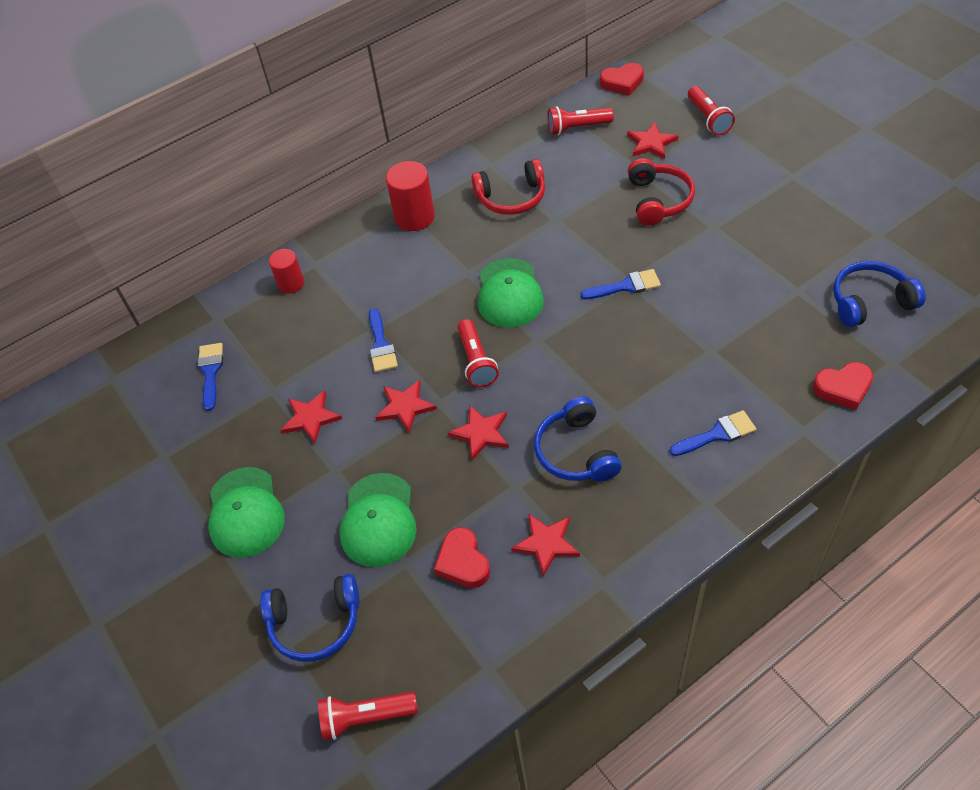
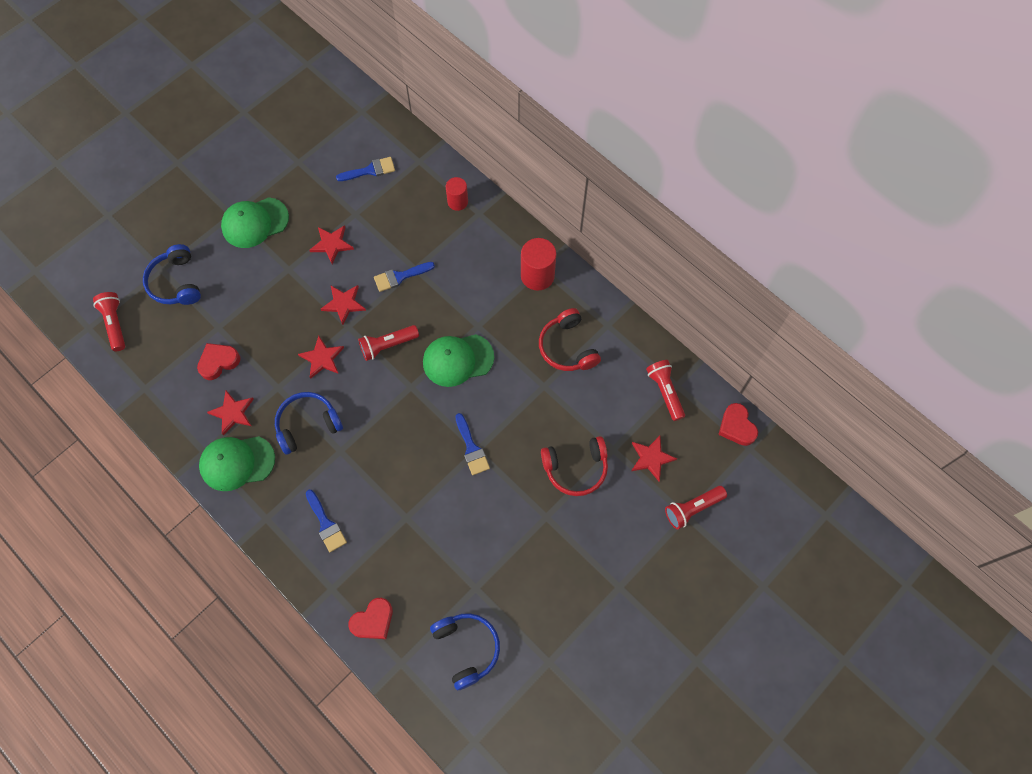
camera: 75 degrees right, 15 degrees up
green cap [340,473,417,567] -> green cap moved to [199,436,275,491]
red heart [813,362,873,410] -> red heart turned 105 degrees counterclockwise [348,598,393,639]

